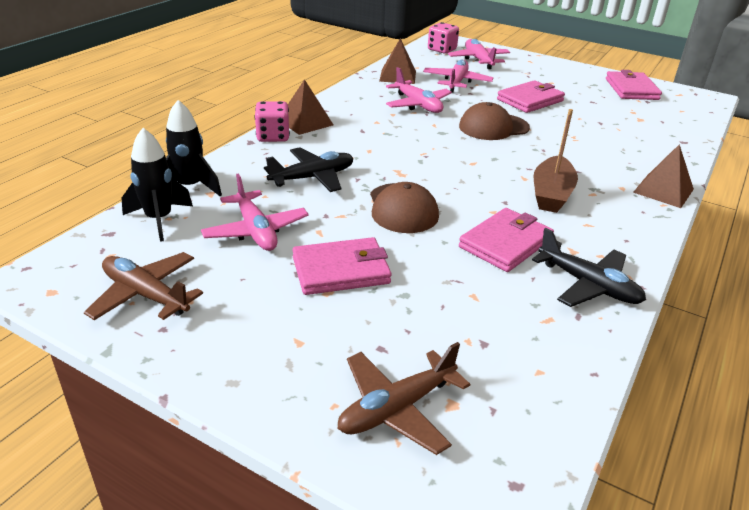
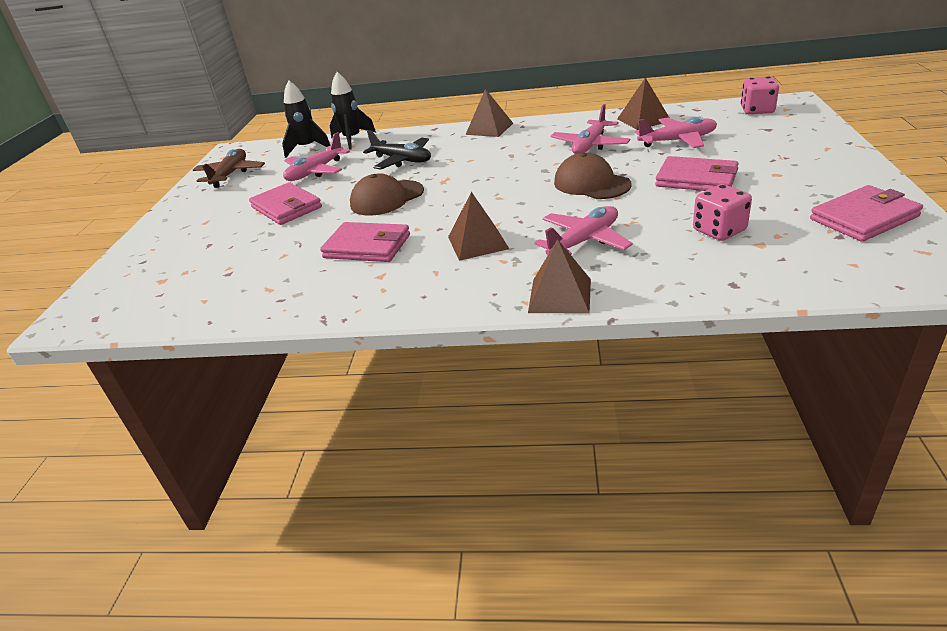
camera: 70 degrees right, 0 degrees up
pink dice [255,101,290,142] -> pink dice moved to [693,184,752,241]
brown plane [338,342,470,455] -> none
pink plane [448,39,510,69] -> pink plane moved to [534,206,633,255]
black plane [532,228,646,307] -> none
brown boat [534,109,578,213] -> brown pyramid [448,192,509,261]

